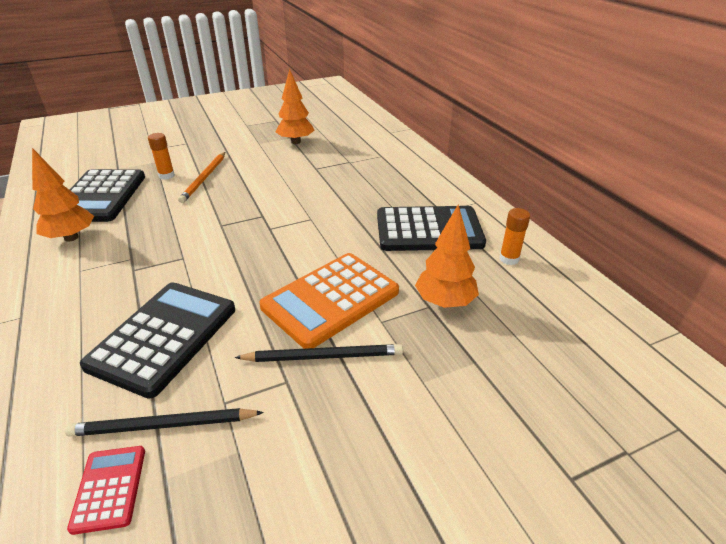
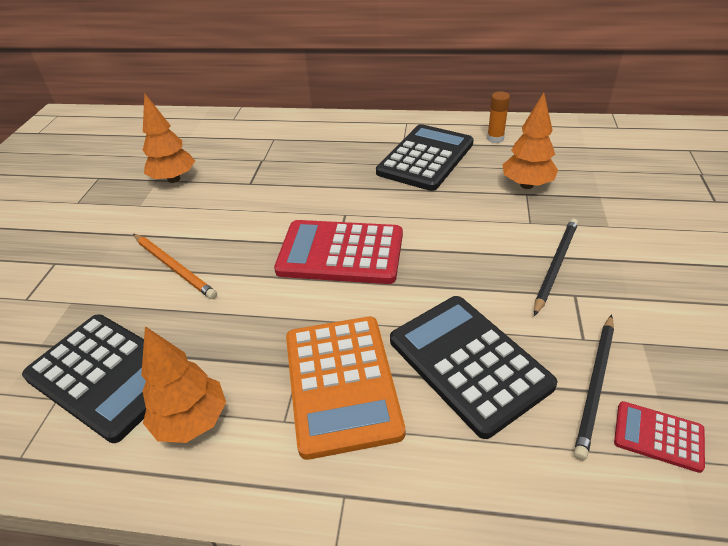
camera: 55 degrees left, 5 degrees up
orange glue stick [148,133,175,180] -> none
orange calculator [260,253,399,349] -> orange calculator moved to [286,317,405,460]
none -> red calculator [274,220,403,284]

